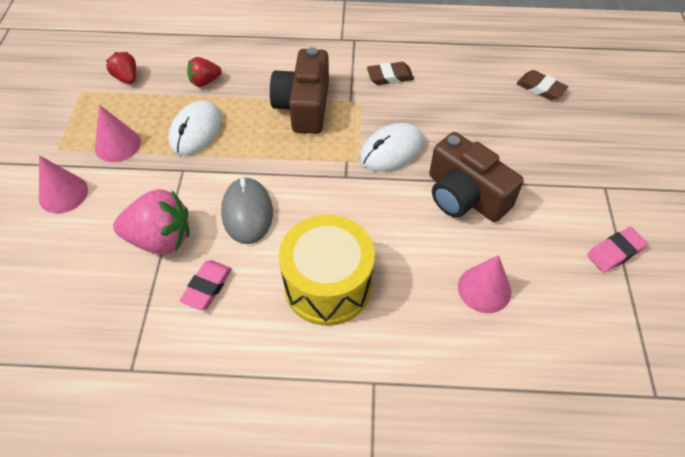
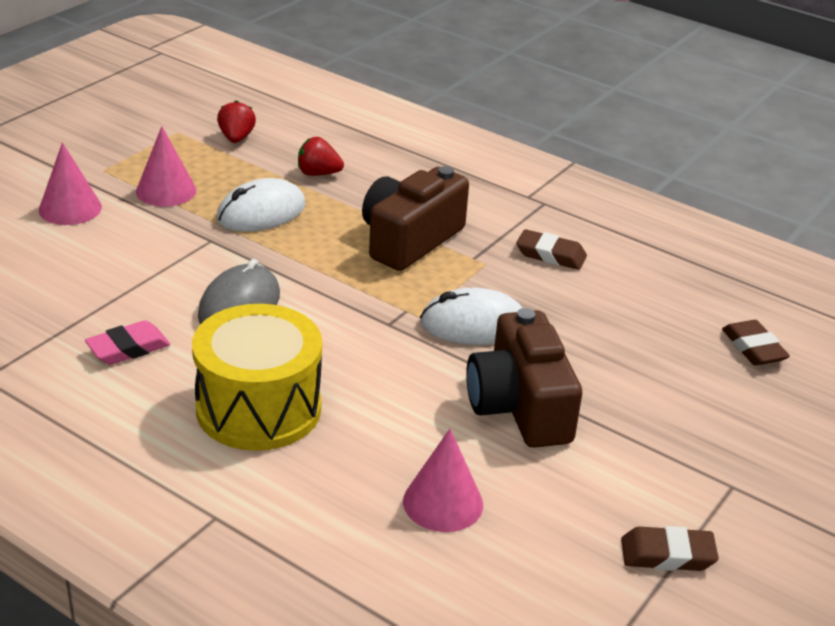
camera: 30 degrees right, 20 degrees down
pink strawberry [113,189,189,255] -> none
pink eraser [587,227,648,273] -> brown eraser [621,526,719,571]

